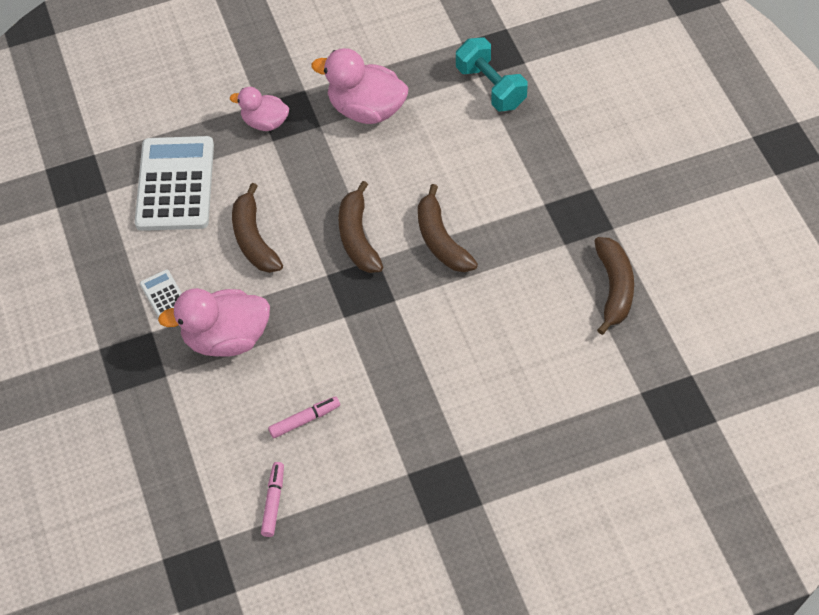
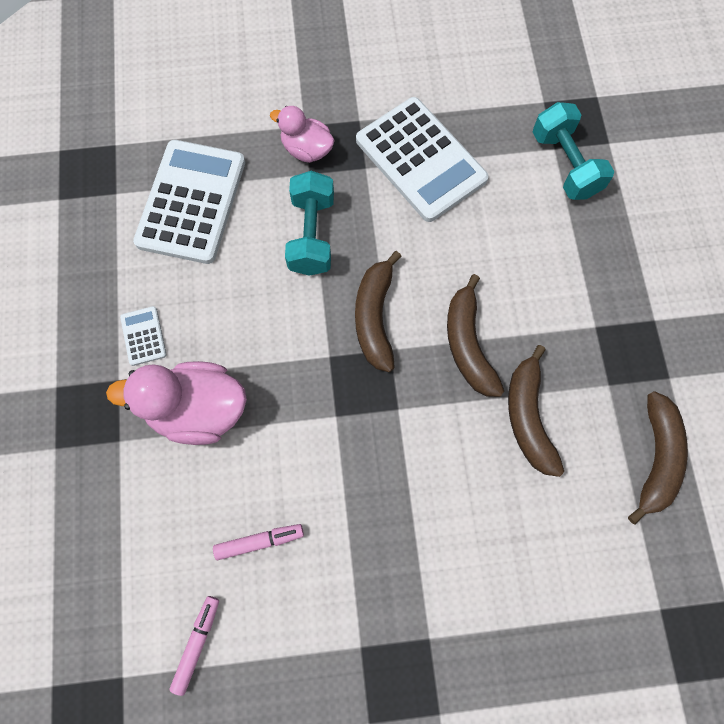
camera: 10 degrees right, 15 degrees up
brown banana [232,183,283,273] -> brown banana moved to [508,345,564,477]
pink duck [311,48,409,124] -> white calculator [356,97,489,222]
none -> turquoise dumbbell [285,171,334,276]

